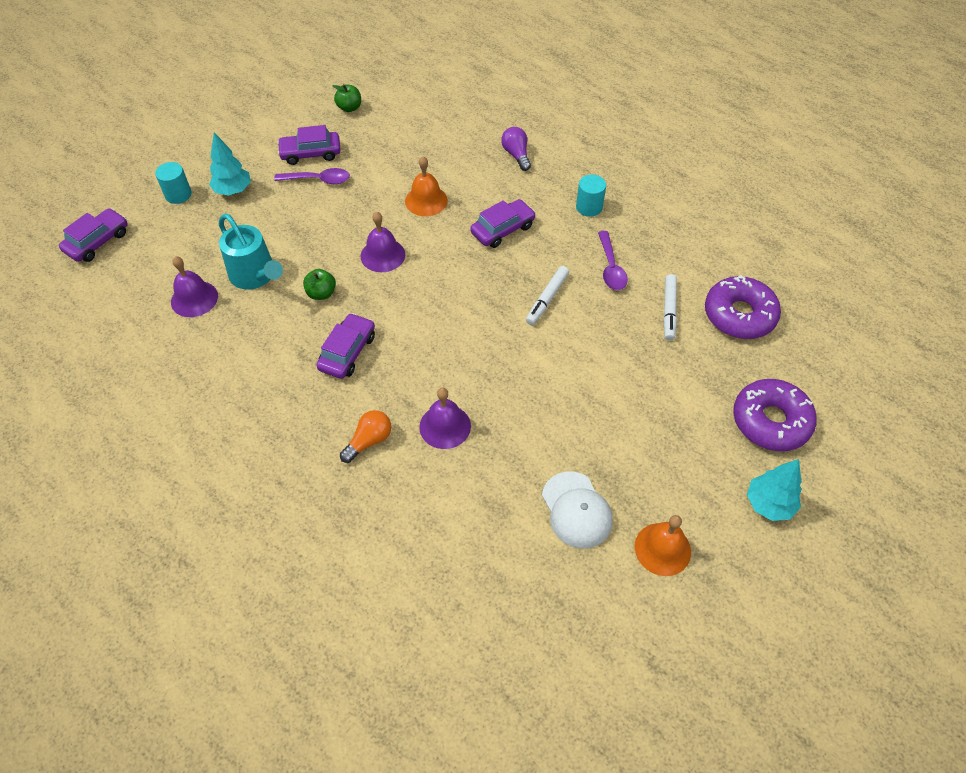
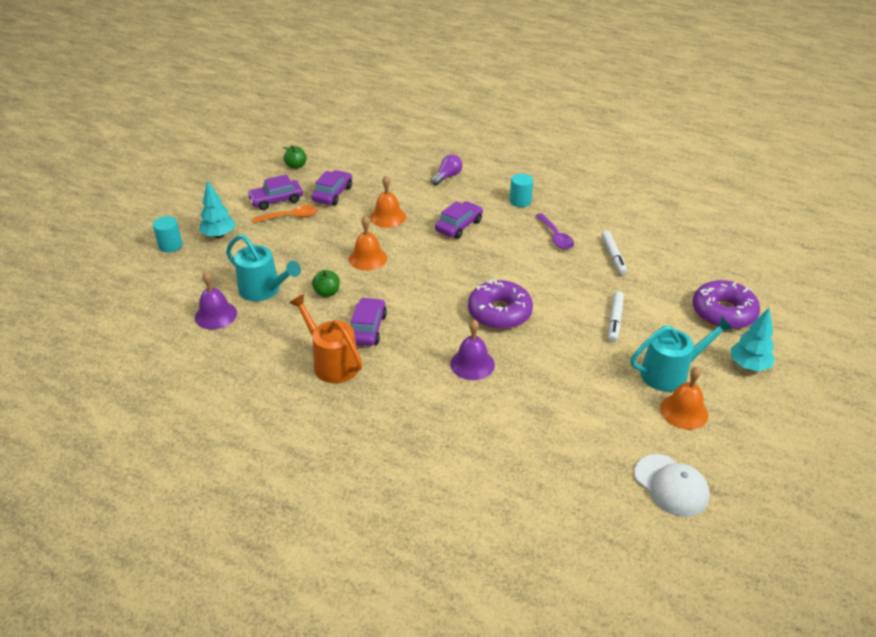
camera: 15 degrees left, 15 degrees down
purple car [59,208,128,262] -> purple car moved to [311,170,352,205]
purple spoon [274,168,350,184] -> orange spoon [253,205,318,223]
orange light bulb [340,410,391,463] -> none
purple bell [361,212,405,272] -> orange bell [349,216,387,271]
purple light bulb [501,127,531,171] -> purple light bulb turned 75 degrees clockwise [431,154,462,185]
white marker [526,266,569,325] -> white marker moved to [608,291,624,342]
white cap [542,471,613,549] -> white cap moved to [634,454,710,517]
purple donut [705,275,781,339] -> purple donut moved to [468,279,533,329]
none -> orange watering can [289,294,362,383]
none -> turquoise watering can [630,316,734,392]

